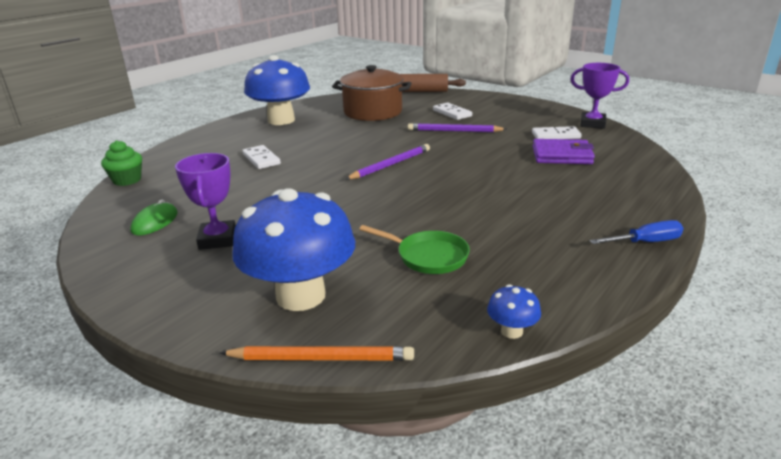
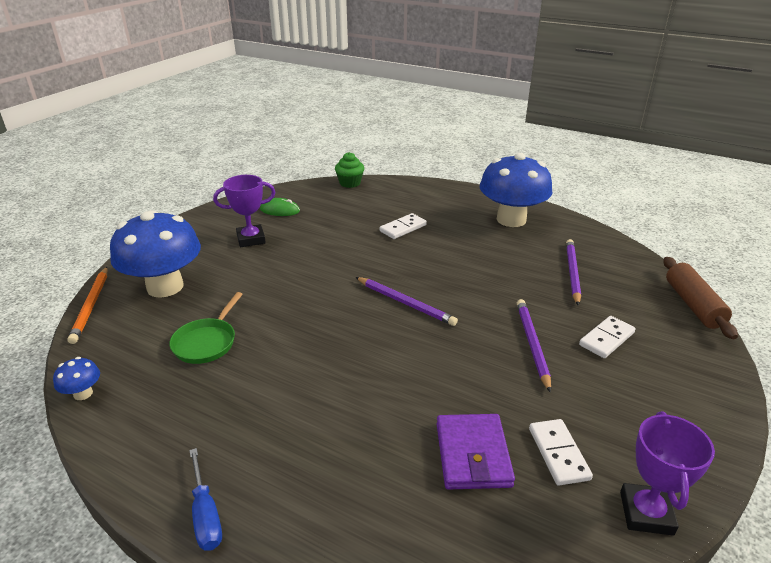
camera: 80 degrees right, 5 degrees up
brown pot [332,65,411,121] -> purple pencil [566,239,581,305]

